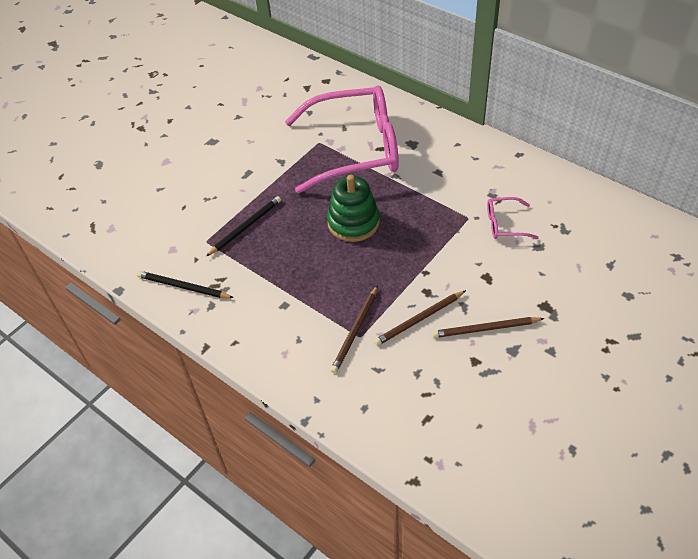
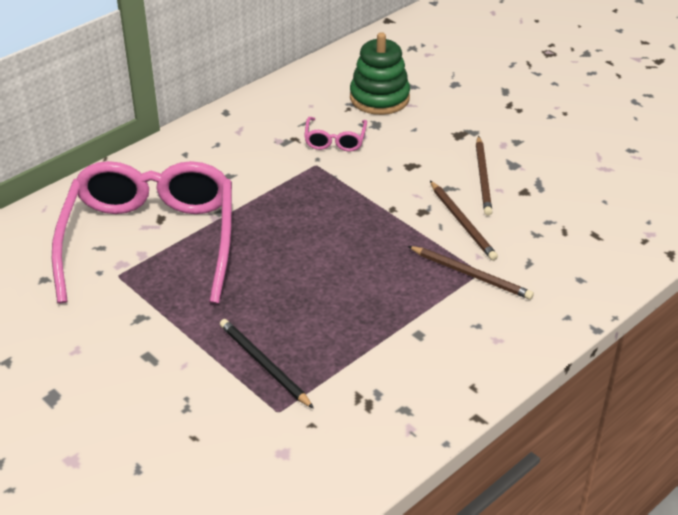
camera: 85 degrees left, 10 degrees down
black pencil [137,271,234,298] -> none
green stacking toy [327,175,380,242] -> green stacking toy moved to [350,32,410,115]

